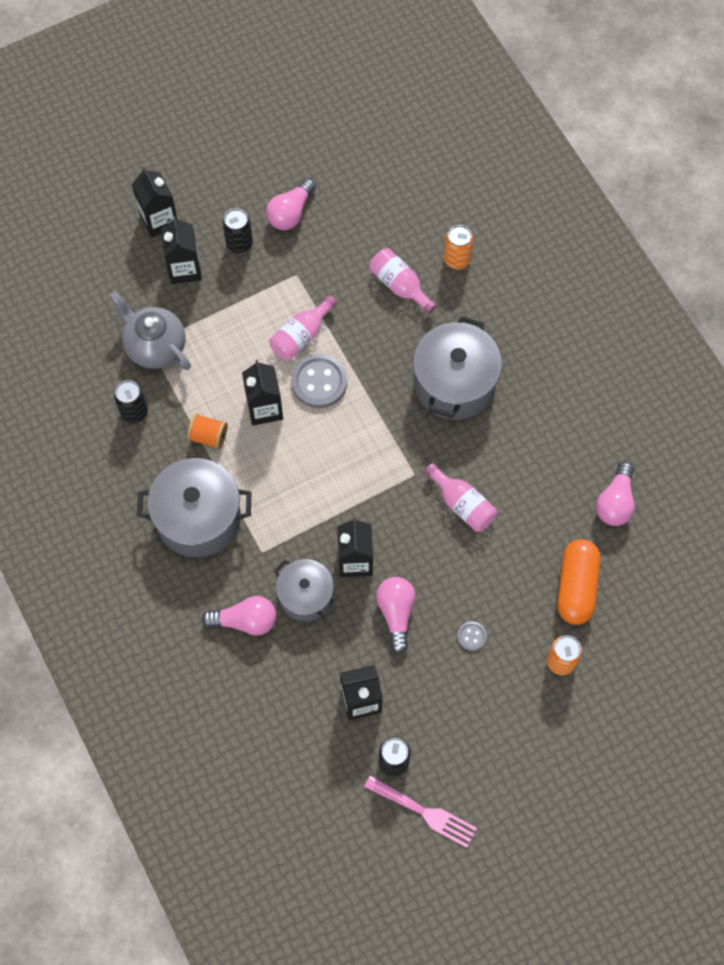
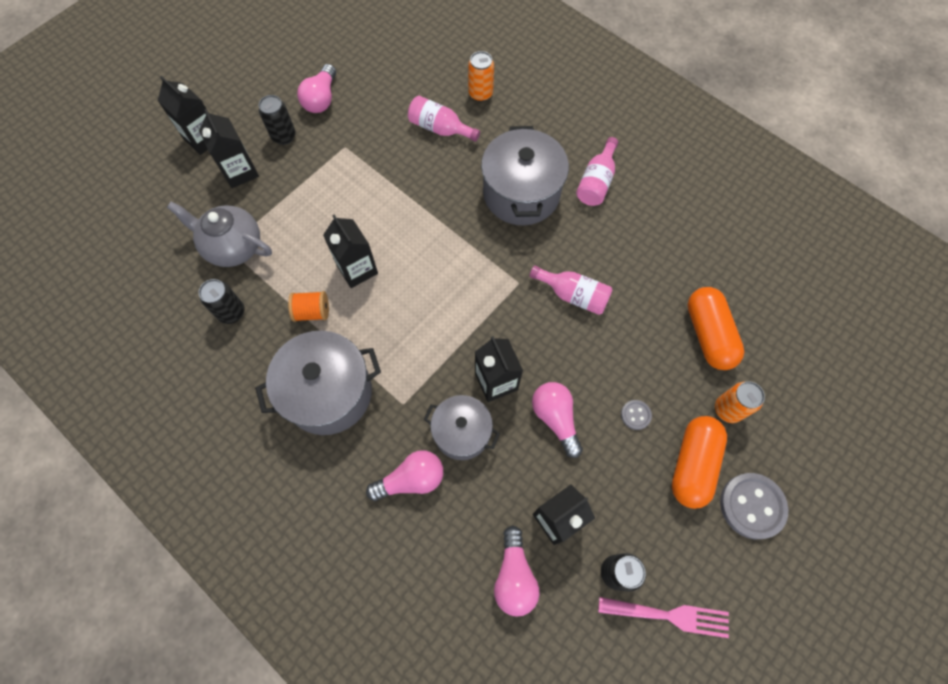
camera: 20 degrees left, 0 degrees up
pink bottle [269,295,337,361] -> pink bottle moved to [576,137,618,206]
grey button [291,354,347,408] -> grey button moved to [720,473,788,539]
pink light bulb [596,462,635,526] -> pink light bulb moved to [494,526,539,616]
none -> orange capsule [672,416,727,509]

